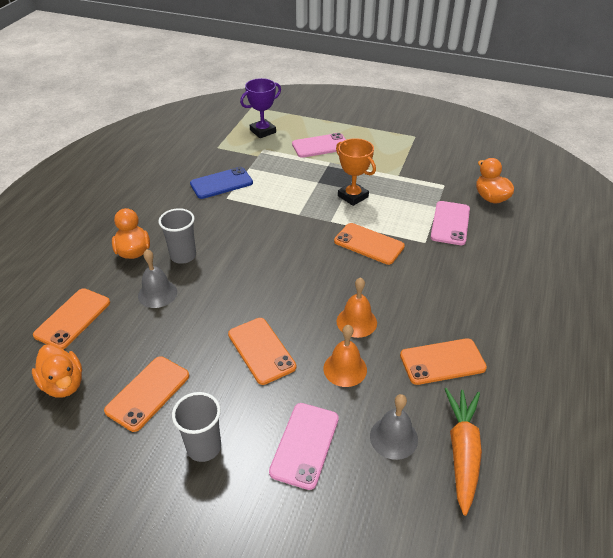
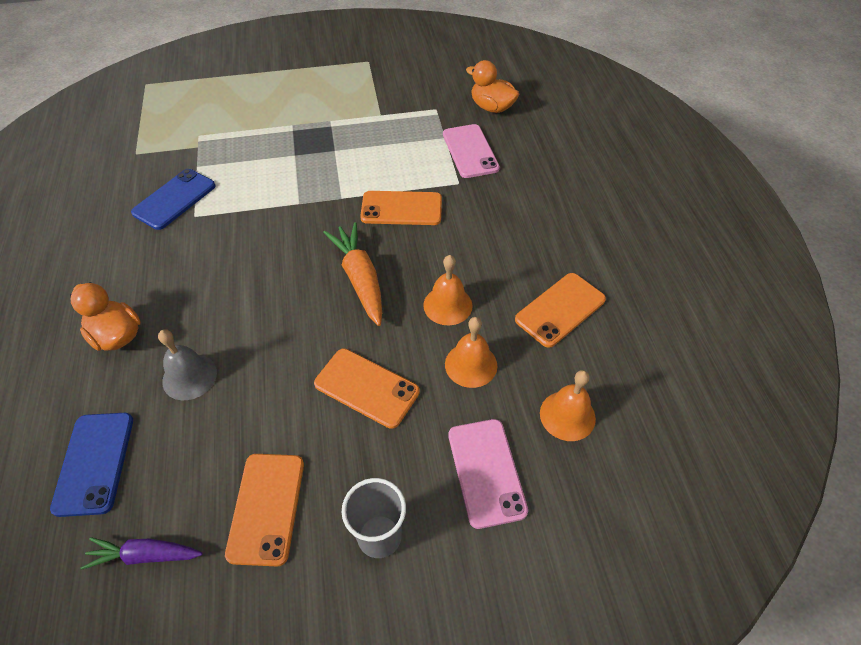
camera: 30 degrees left, 10 degrees up
orange duck [32,344,82,398] -> purple carrot [81,537,203,570]
orange phone [33,288,110,349] -> blue phone [50,413,133,517]
grey cup [159,208,196,264] -> none
purple trophy [240,78,281,138] -> none
pink phone [292,133,346,158] -> none
orange trophy [336,138,376,206] -> none
grey bell [370,394,418,460] -> orange bell [540,370,596,441]
orange carrot [445,388,482,516] -> orange carrot moved to [323,222,382,326]

